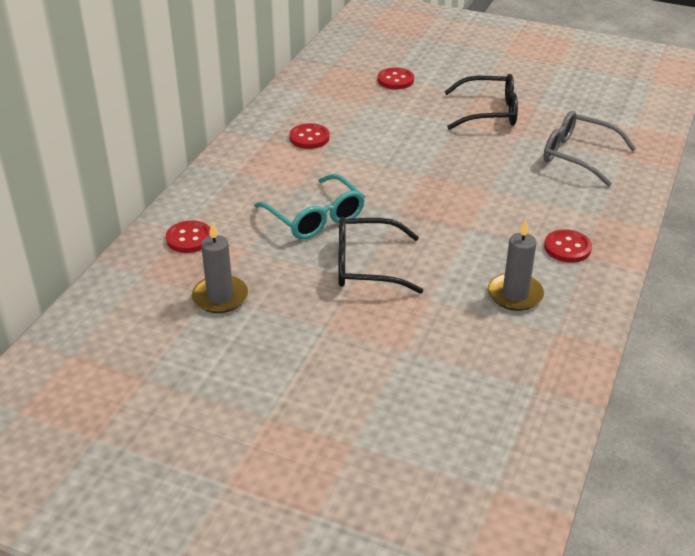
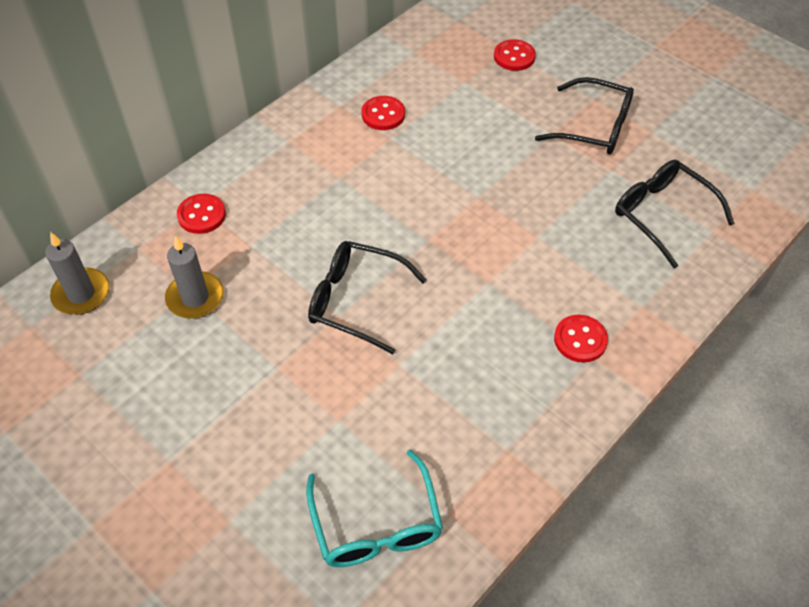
camera: 20 degrees right, 15 degrees up
turquoise glasses [254,174,365,239] -> turquoise glasses moved to [306,449,443,567]
grey candle [488,220,544,311] -> grey candle moved to [45,232,109,315]
grey glasses [543,111,636,187] -> black glasses [615,160,735,268]

